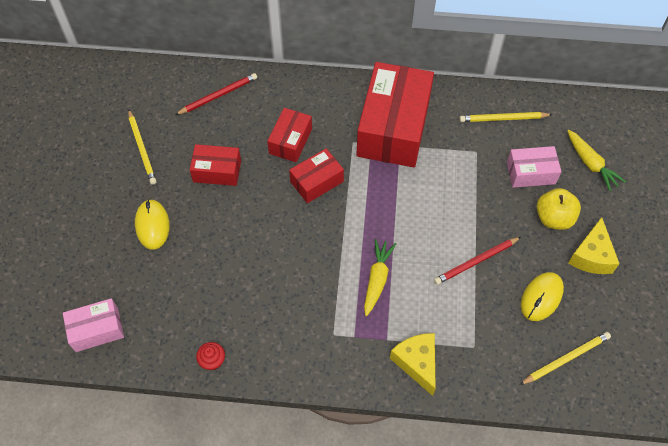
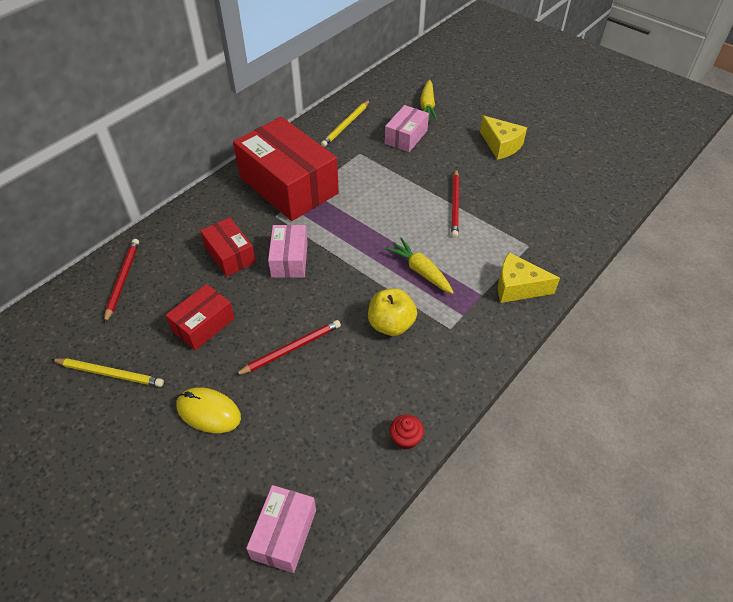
camera: 55 degrees left, 10 degrees down
red box [289,148,344,203] -> pink box [268,225,308,278]
yellow pencil [520,332,611,385] -> none
yellow mouse [521,272,564,321] -> none
yellow apple [537,188,581,230] -> yellow apple moved to [368,288,417,336]
yellow carrot [568,130,626,191] -> yellow carrot turned 90 degrees clockwise [420,80,438,121]
none -> red pencil [234,320,341,376]

